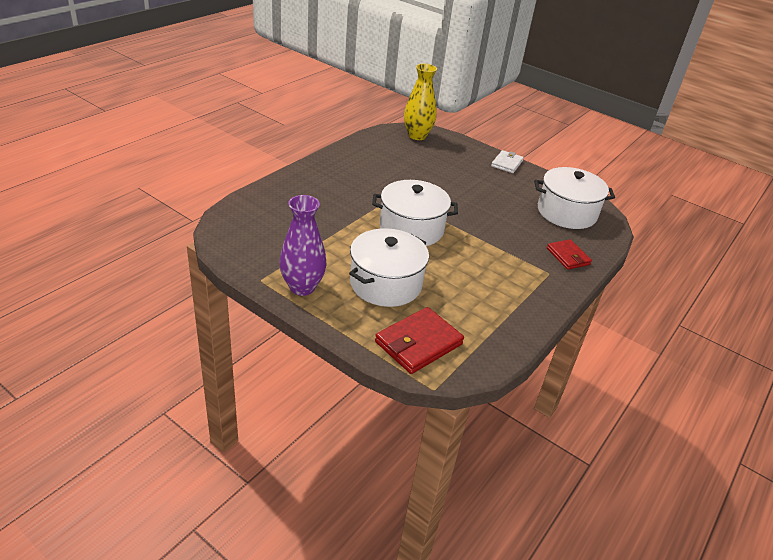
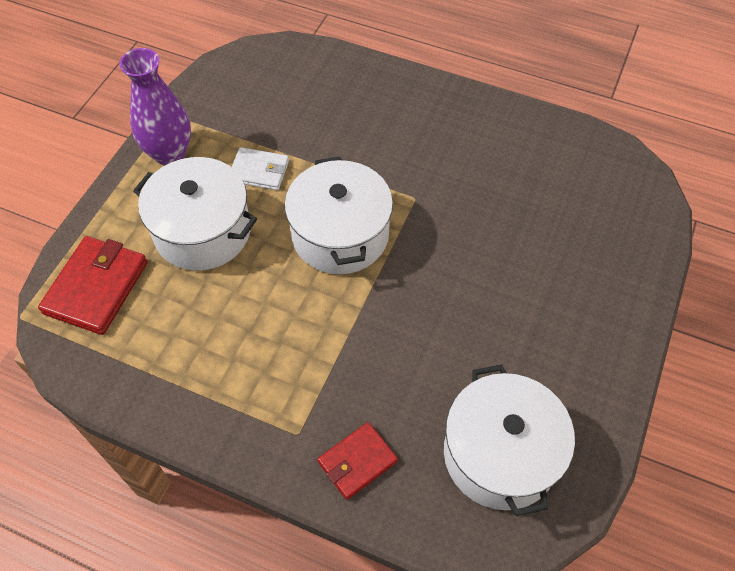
camera: 80 degrees right, 20 degrees up
red wallet [375,307,464,374] -> red wallet turned 75 degrees clockwise [38,236,148,335]
yellow vase [404,64,437,140] -> none
white wallet [491,150,524,173] -> white wallet moved to [232,147,289,190]

